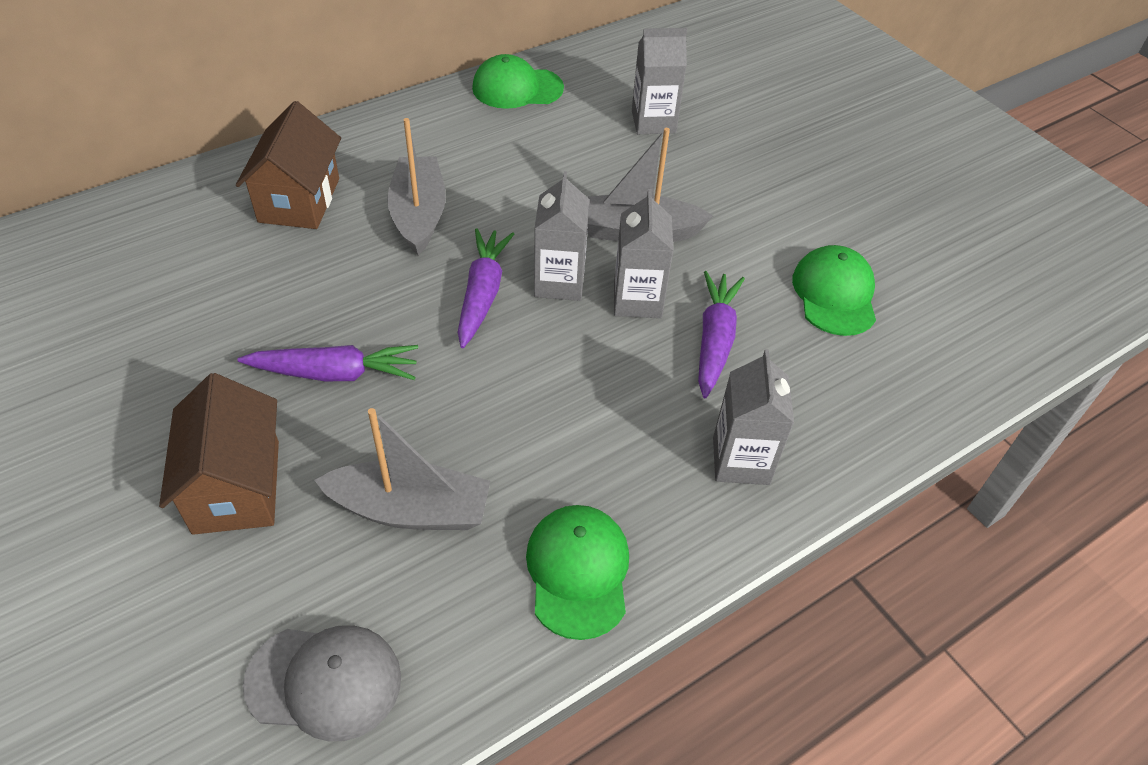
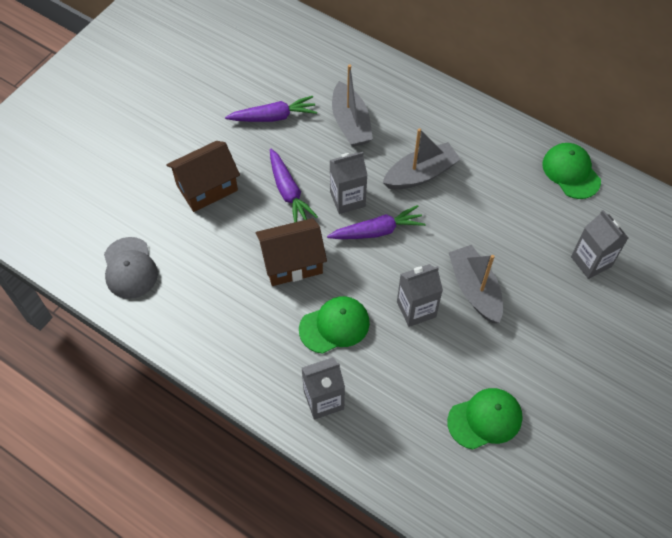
camera: 70 degrees right, 10 degrees up
brown house [236,101,341,229] -> brown house moved to [256,218,327,286]
grey boat [314,408,490,530] -> grey boat moved to [332,64,373,147]
green cap [526,505,629,640] -> green cap moved to [299,296,370,354]
grey carton [534,171,589,301] -> grey carton moved to [330,152,368,214]
purple carrot [698,271,745,398] -> purple carrot moved to [225,96,317,122]

